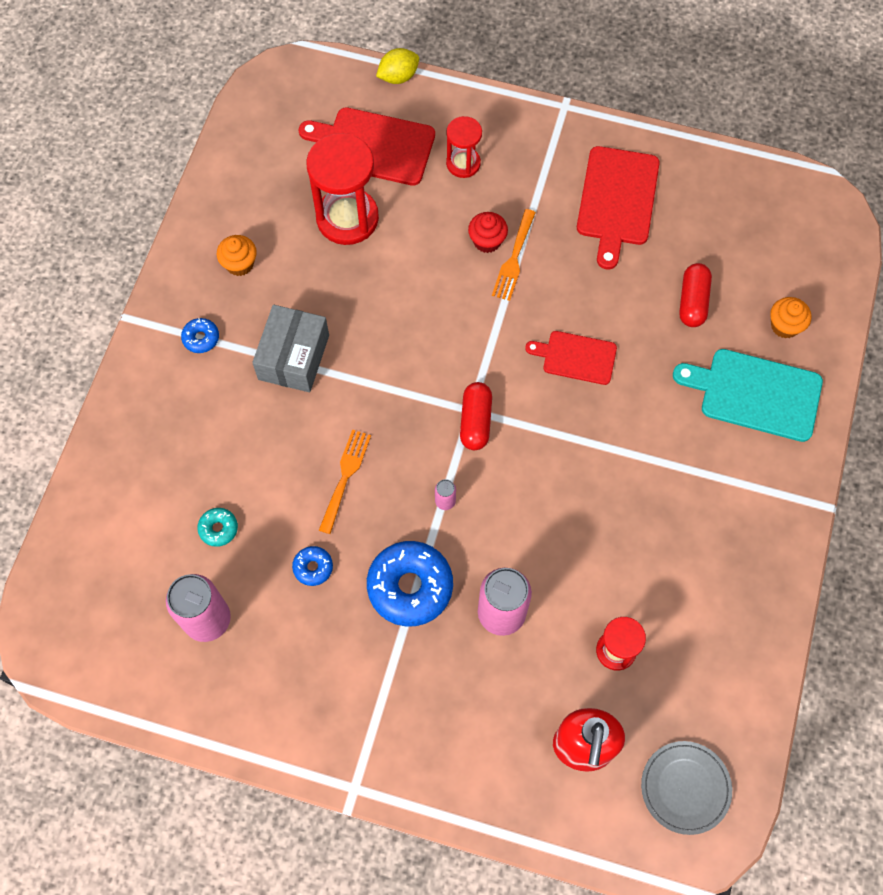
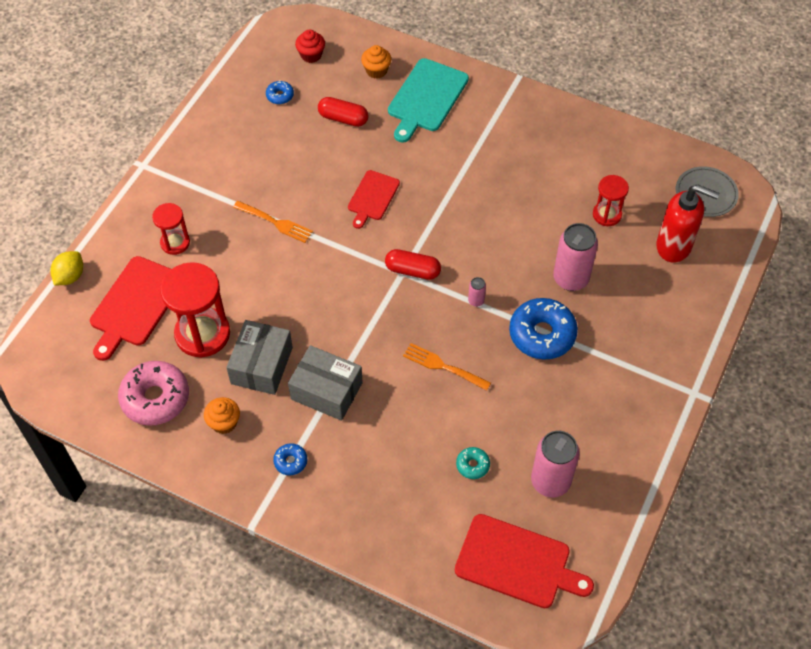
camera: 80 degrees left, 10 degrees down
blue donut [292,546,333,586] -> blue donut moved to [266,80,294,104]
yellow lemon [376,48,419,84] -> yellow lemon turned 45 degrees clockwise [50,251,83,286]
red cupcake [468,212,508,253] -> red cupcake moved to [295,30,325,63]
red cutting board [577,146,660,269] -> red cutting board moved to [455,514,594,608]
none -> pink donut [118,361,189,426]
none -> grey box [226,320,293,395]

